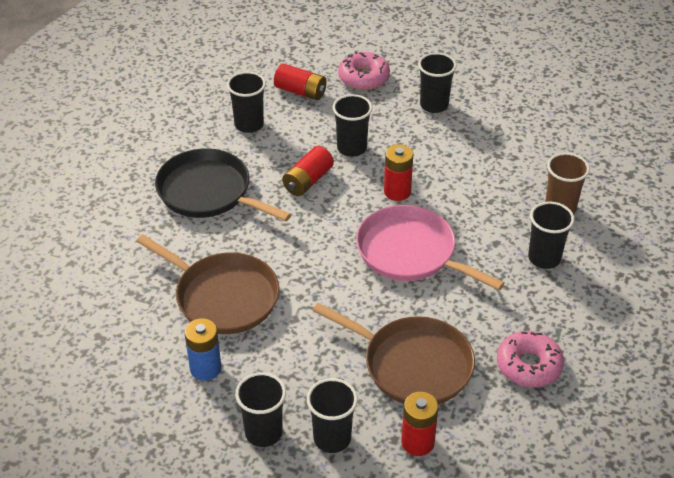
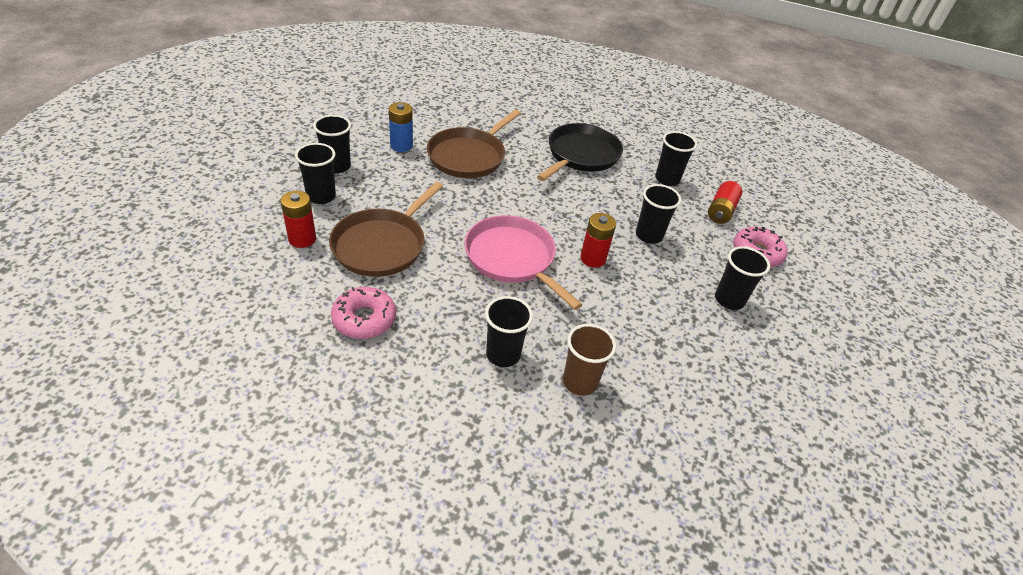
camera: 85 degrees right, 0 degrees up
red battery [282,146,334,196] -> none
pink pan [356,205,505,290] -> pink pan turned 75 degrees counterclockwise [465,215,583,310]

